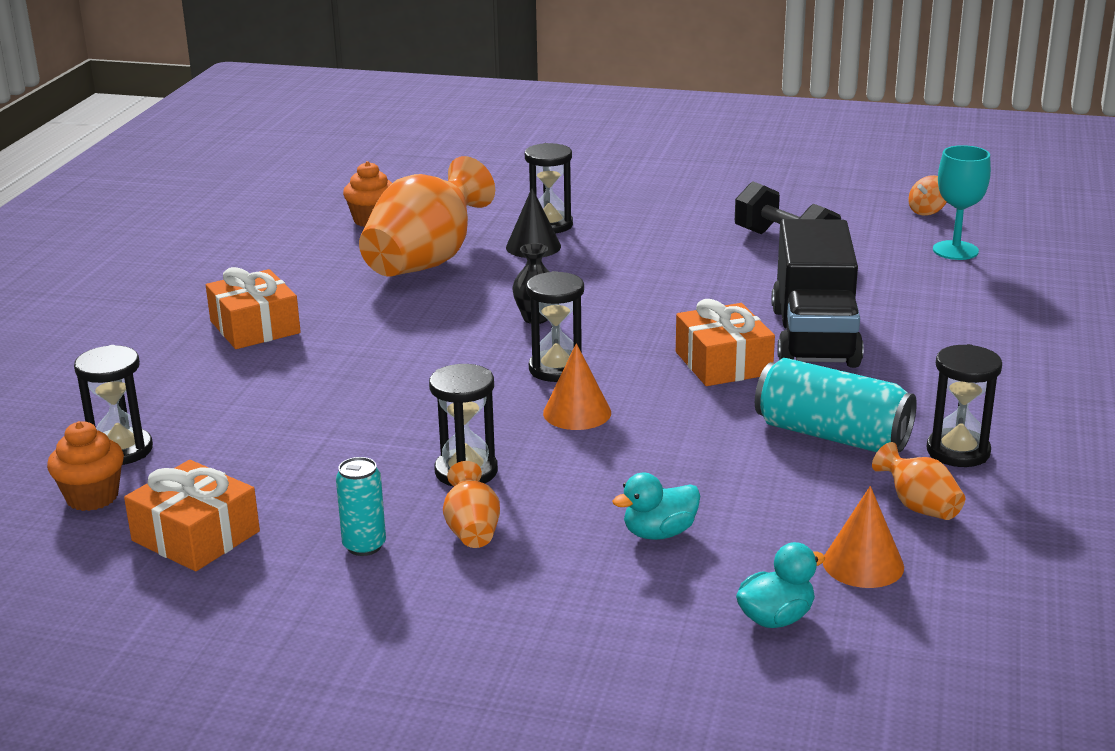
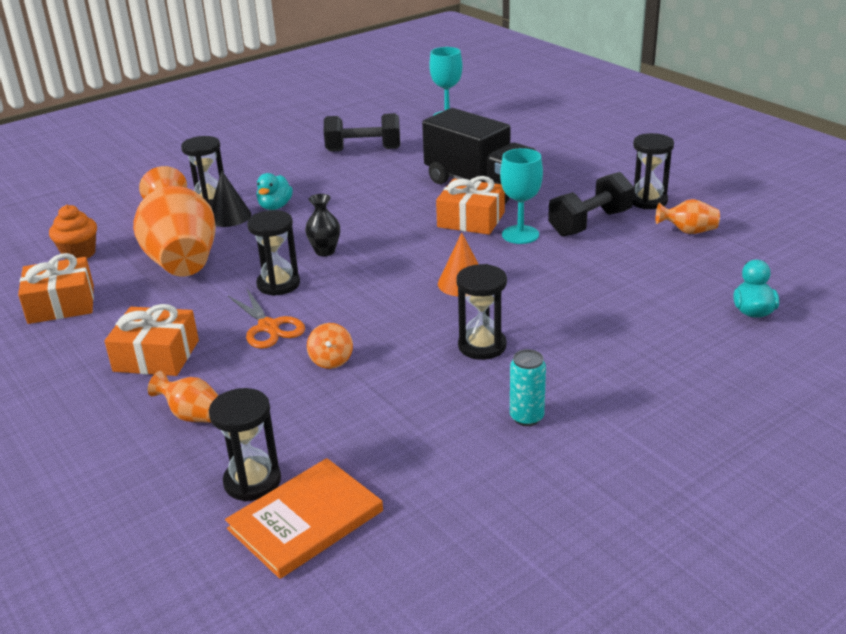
camera: 50 degrees left, 5 degrees up
orange cupcake [47,421,124,511] -> orange book [225,458,383,579]
orange gift [124,460,260,571] -> orange gift moved to [18,253,94,324]
orange vase [443,461,500,548] -> orange vase moved to [148,371,218,423]
black hourglass [526,271,584,382] -> black hourglass moved to [247,210,300,296]
turquoise duck [612,473,700,540] -> turquoise duck moved to [256,173,293,210]
turquoise can [755,358,917,452] -> black dumbbell [548,172,634,237]
orange cone [823,486,904,588] -> none
orange spinning top [908,175,947,216] -> orange spinning top moved to [307,323,353,369]
none -> orange scissors [228,289,305,349]
none -> turquoise goblet [500,148,543,244]

